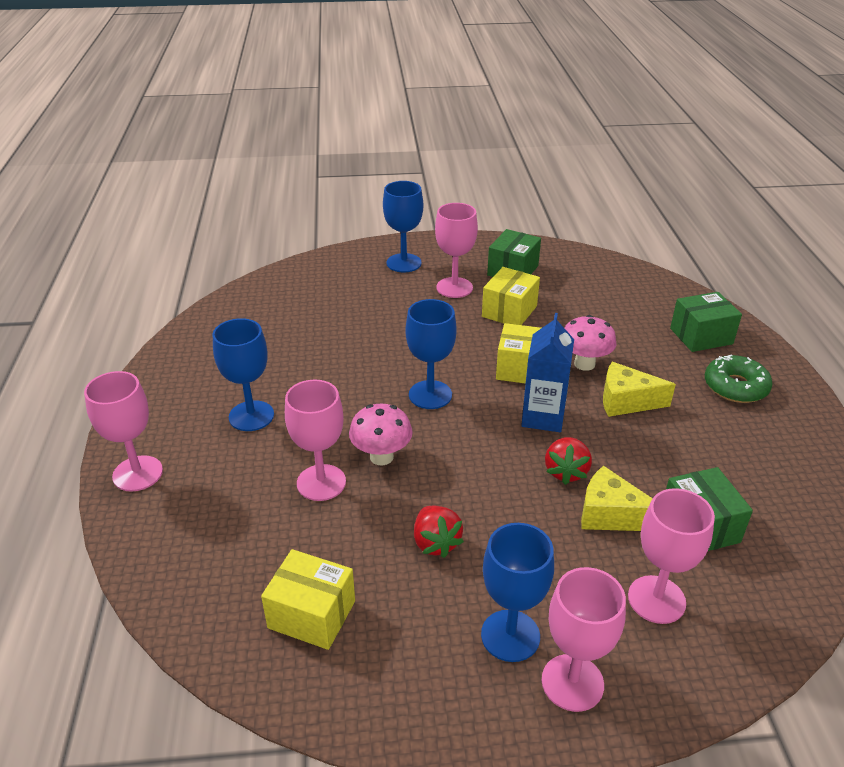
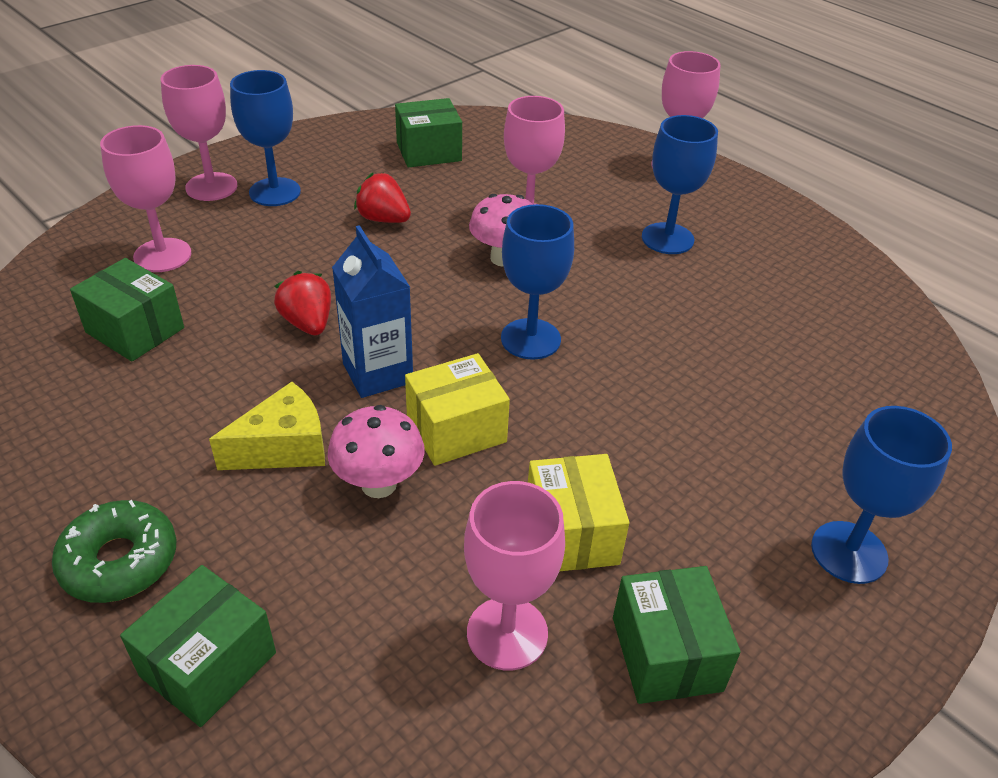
camera: 140 degrees right, 5 degrees up
yellow box [261,549,355,650] -> green box [395,98,462,168]
pink goblet [435,203,478,298] -> pink goblet moved to [464,481,565,671]
yellow cheese [581,466,653,531] -> none

